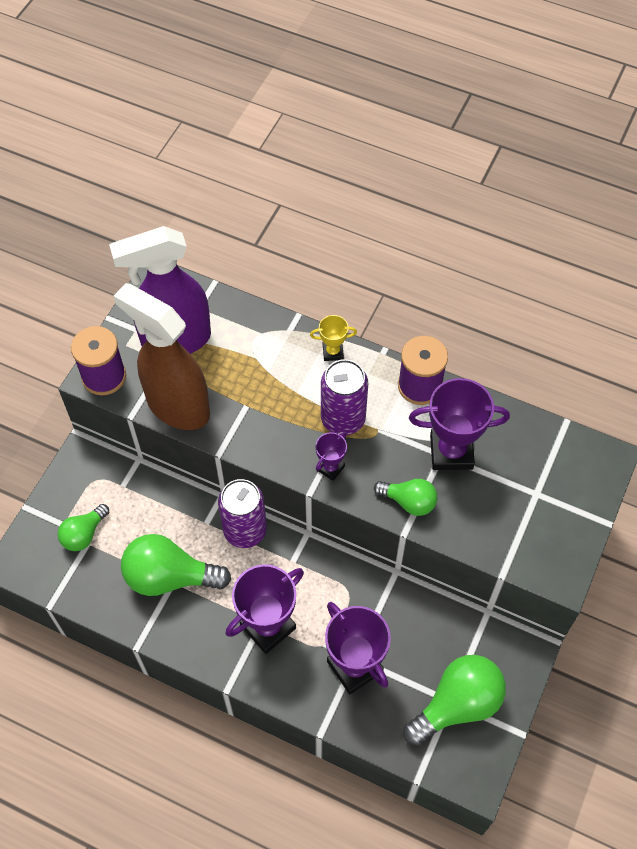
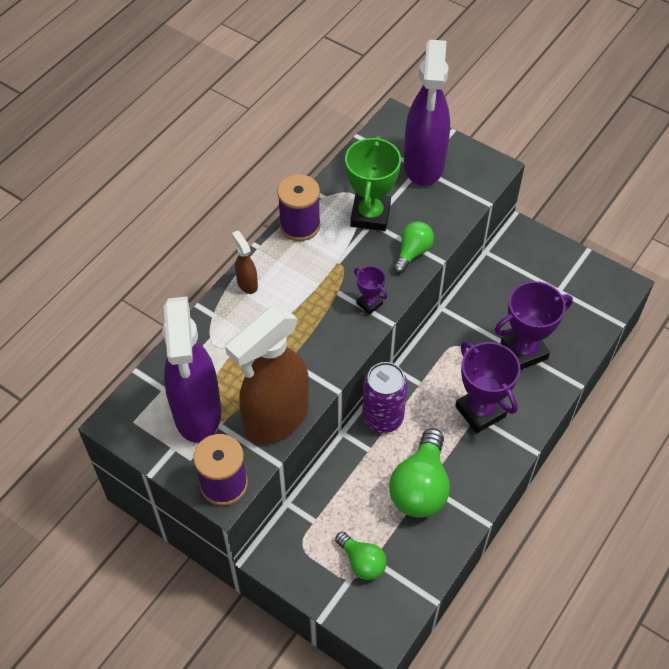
camera: 80 degrees left, 5 degrees down
yellow trophy [310,315,357,361] -> brown spray bottle [232,231,258,294]
purple can [321,359,368,435] -> none
green light bulb [404,655,506,746] -> none
purple trophy [409,378,510,470] -> green trophy [345,136,401,231]
none -> purple spray bottle [404,40,450,186]

